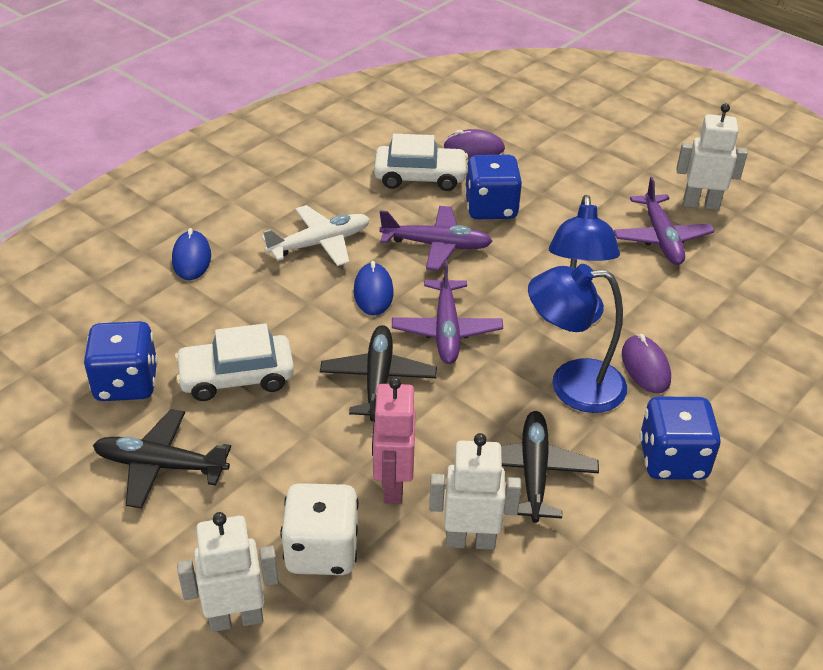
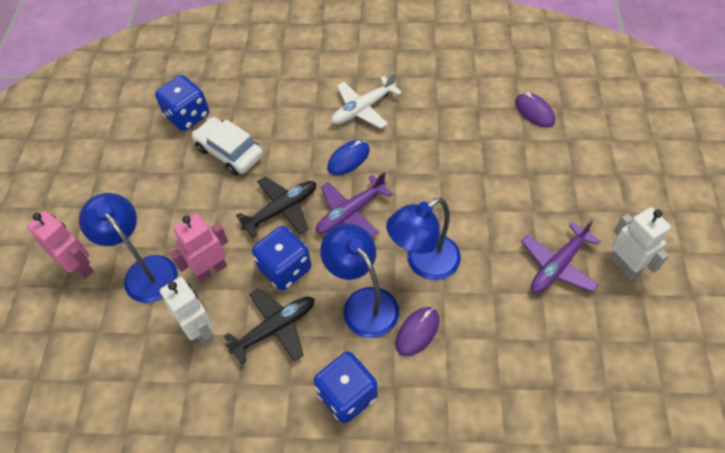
camera: 55 degrees right, 15 degrees up
black plane [93,409,231,508] -> none
blue mouse [172,228,211,280] -> none
white robot [177,512,279,632] -> pink robot [27,211,93,279]
white plane [261,205,370,266] -> white plane turned 120 degrees clockwise [331,72,402,129]
white dice [280,483,359,575] -> blue lamp [79,193,178,303]
white car [374,134,468,191] -> none
purple plane [379,206,493,271] -> none
blue dice [465,155,522,219] -> blue dice moved to [252,226,312,291]

